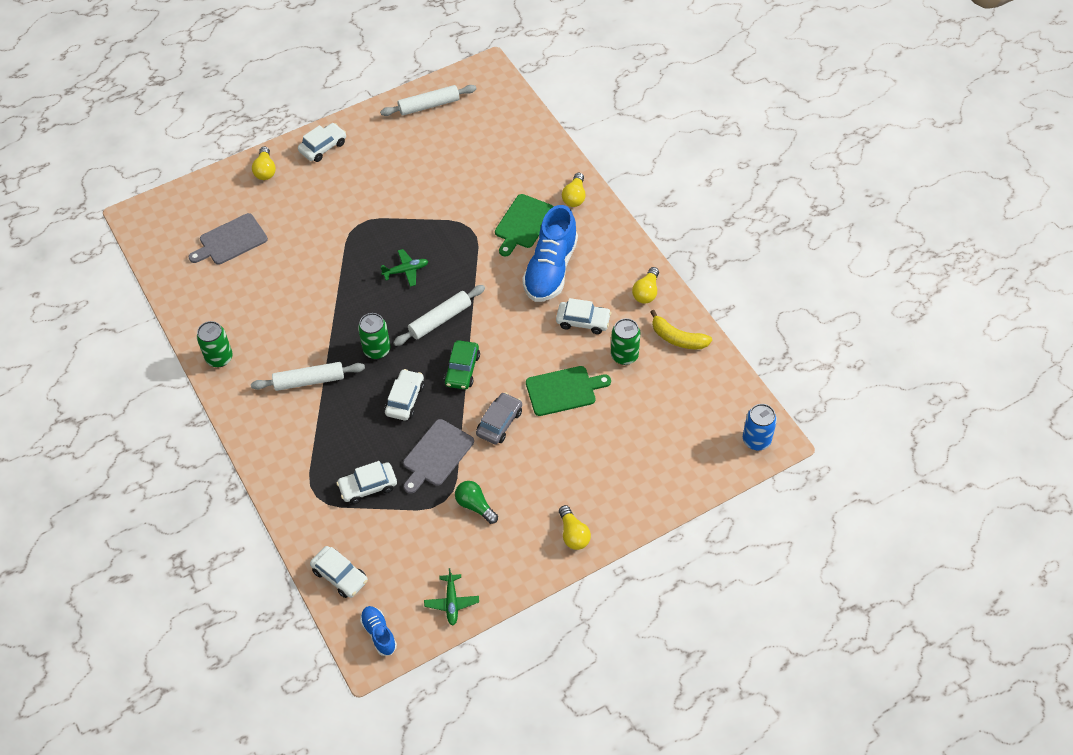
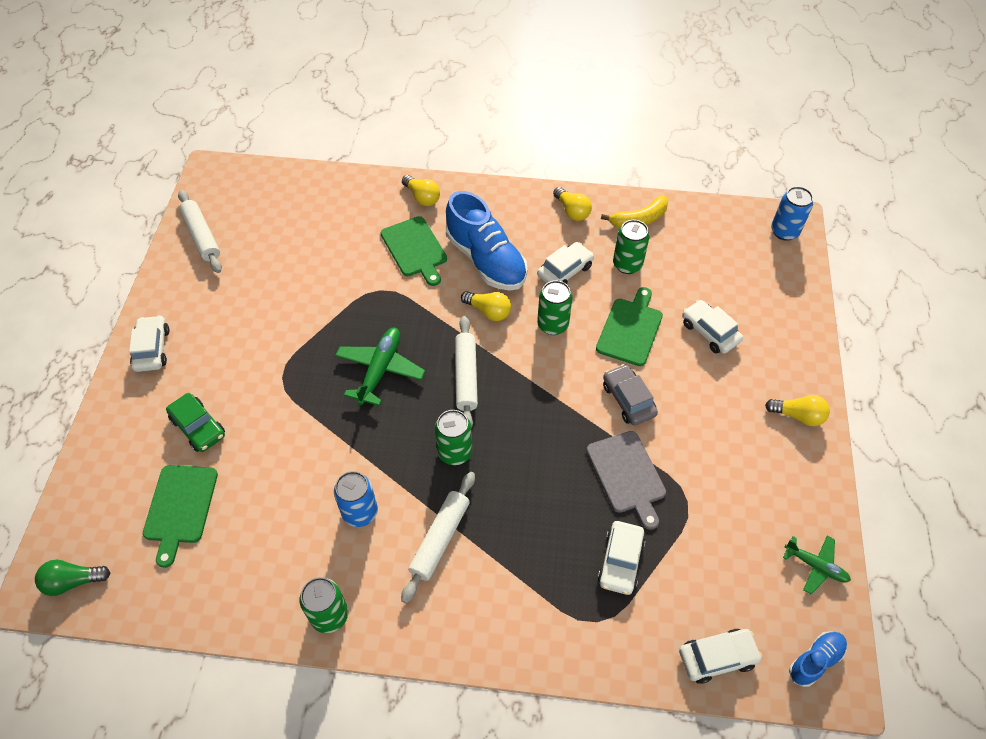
camera: 55 degrees left, 0 degrees up
grey cutting board [189,213,268,265] -> green cutting board [143,465,218,568]
yellow light bulb [252,146,276,180] -> yellow light bulb moved to [461,291,511,321]
blue shoe [360,606,397,656] -> blue shoe turned 135 degrees clockwise [789,631,847,687]
white rolling pin [380,85,477,116] -> white rolling pin turned 45 degrees counterclockwise [178,190,222,273]
green plane [380,249,428,287] -> green plane [335,328,425,406], size x1.59
white car [385,369,425,421] -> white car moved to [682,300,743,354]
green car [444,340,480,390] -> green car moved to [166,393,225,452]
green light bulb [455,481,498,524] -> green light bulb moved to [35,560,110,596]
none -> blue can [334,471,378,527]
none -> green can [537,280,573,335]

